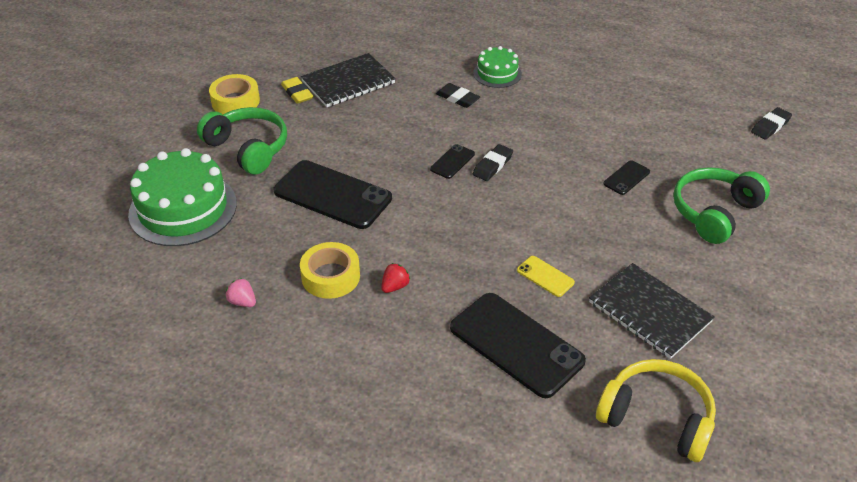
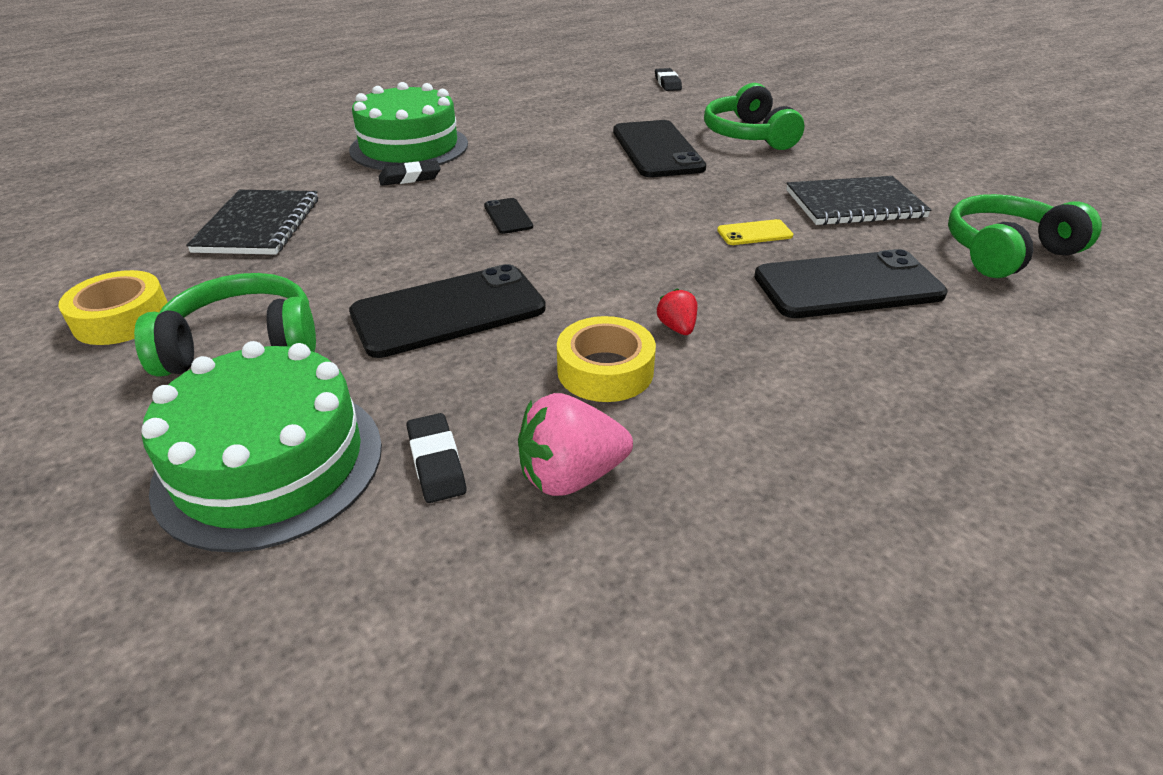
camera: 55 degrees left, 5 degrees down
pink strawberry [226,278,256,307] -> pink strawberry [518,393,633,496], size x1.87
yellow eraser [281,77,313,104] -> none
green cake [473,46,522,88] -> green cake [349,82,468,170], size x1.86
black eraser [473,144,513,181] -> black eraser moved to [407,413,466,503]
yellow headphones [596,359,716,462] -> green headphones [948,194,1102,278]
black phone [603,160,650,195] -> black phone [613,120,706,177], size x2.21

